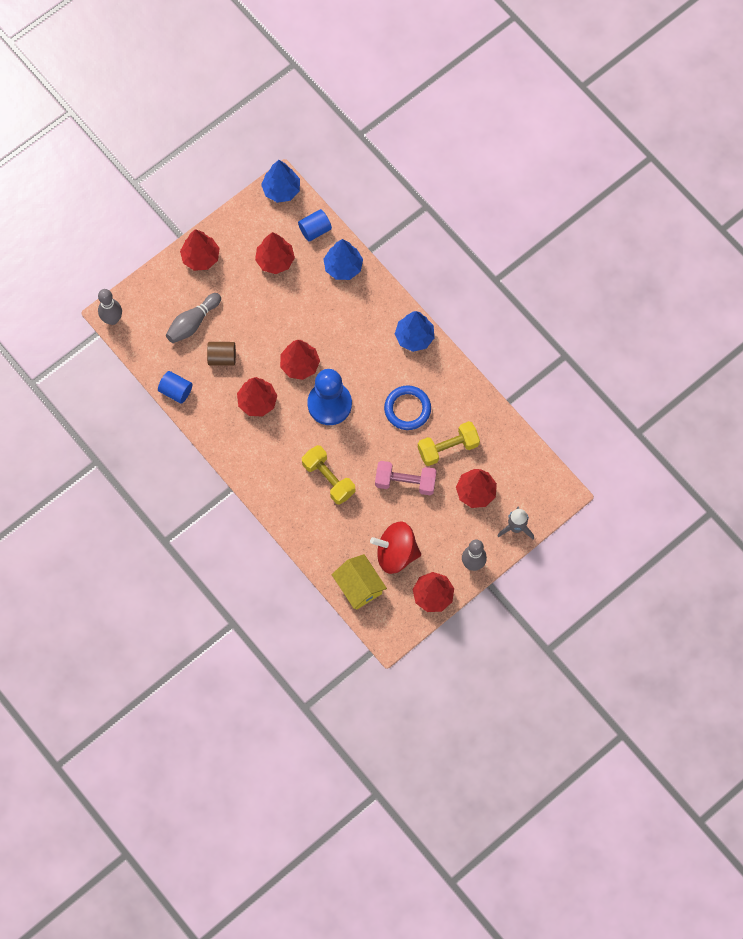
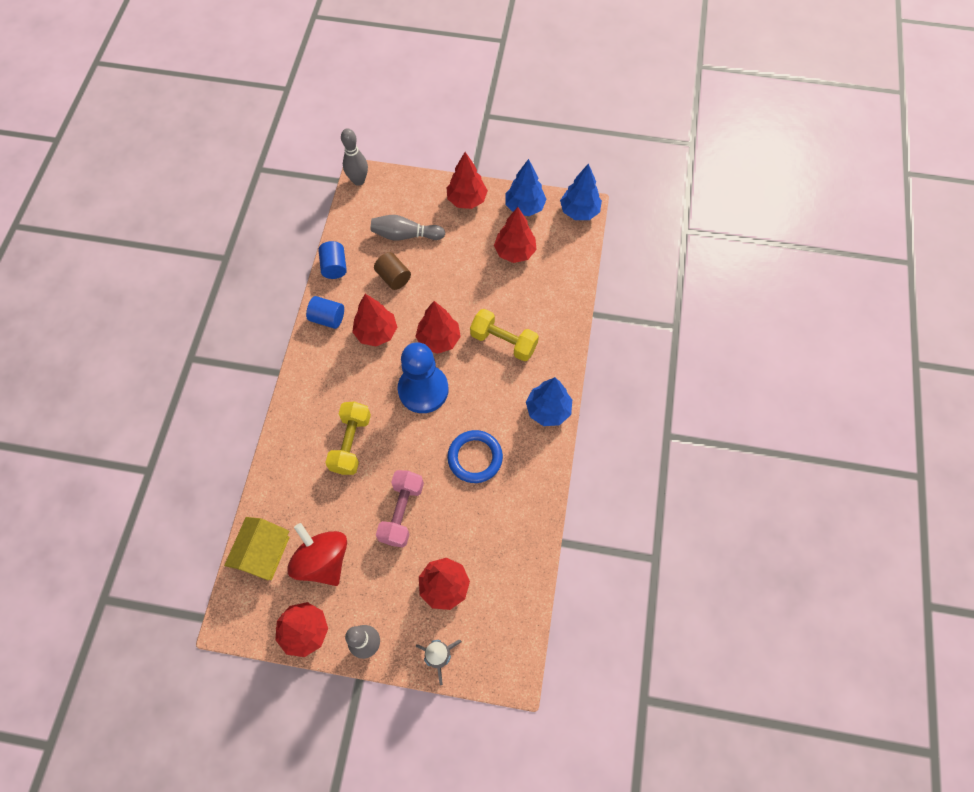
camera: 50 degrees right, 5 degrees down
blue cylinder [298,209,332,241] -> blue cylinder moved to [306,296,344,329]
blue tree [324,239,363,280] -> blue tree moved to [506,159,547,216]
pink dumbbell [375,461,437,495] -> pink dumbbell turned 45 degrees clockwise [376,470,424,547]
yellow dumbbell [418,421,480,466] -> yellow dumbbell moved to [470,309,539,361]

